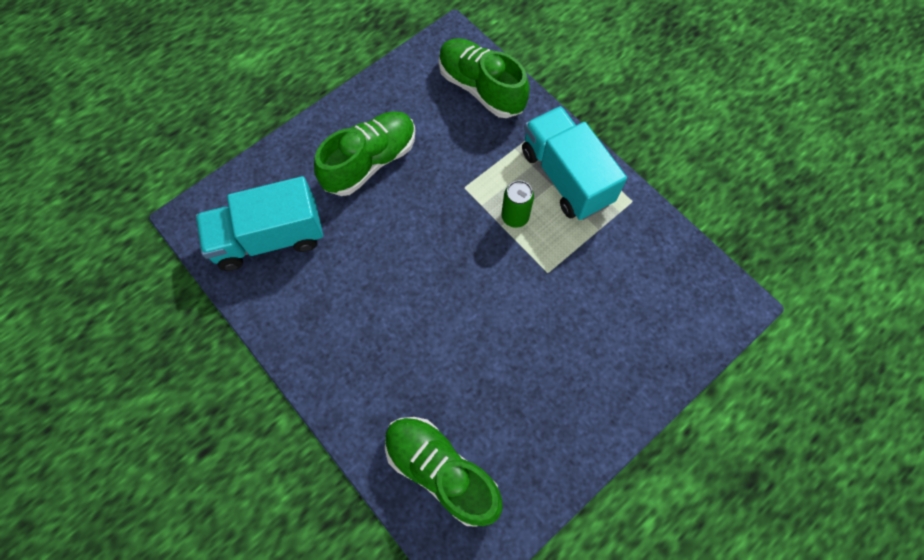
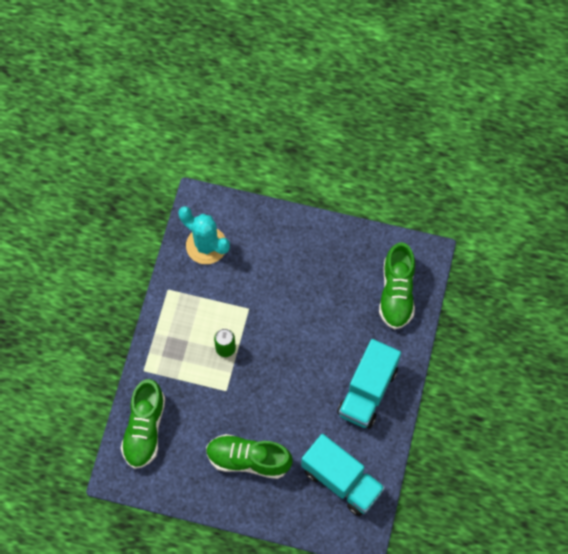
camera: 125 degrees left, 0 degrees up
turquoise truck [522,106,627,220] -> turquoise truck moved to [337,339,401,428]
none -> turquoise cactus [178,206,230,264]

